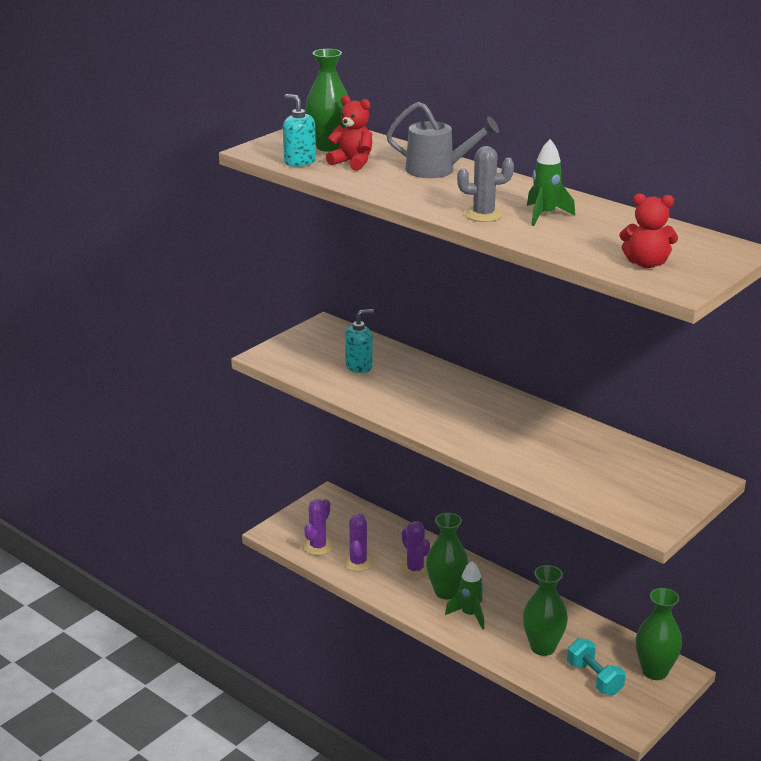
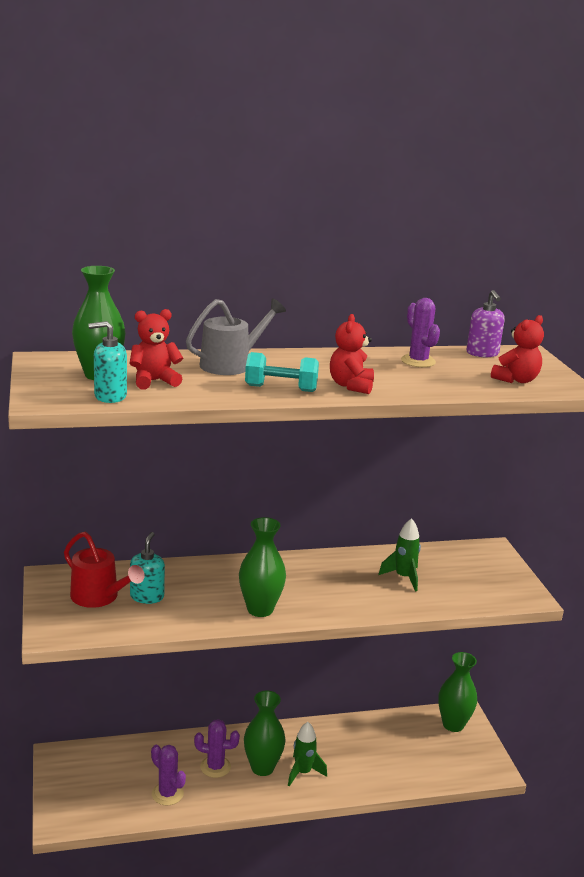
camera: 55 degrees left, 5 degrees down
purple cactus [303,499,333,555] -> purple cactus moved to [401,298,440,367]
grey cactus [457,146,514,222] -> red teddy bear [330,314,374,394]
green vase [523,565,568,656] -> green vase moved to [239,517,286,617]
green rocket [527,139,575,226] -> green rocket moved to [378,518,421,592]
turquoise dumbbell [567,638,625,695] -> turquoise dumbbell moved to [245,352,319,392]
none -> red watering can [64,532,145,608]
none -> purple soap dispenser [466,290,505,357]

